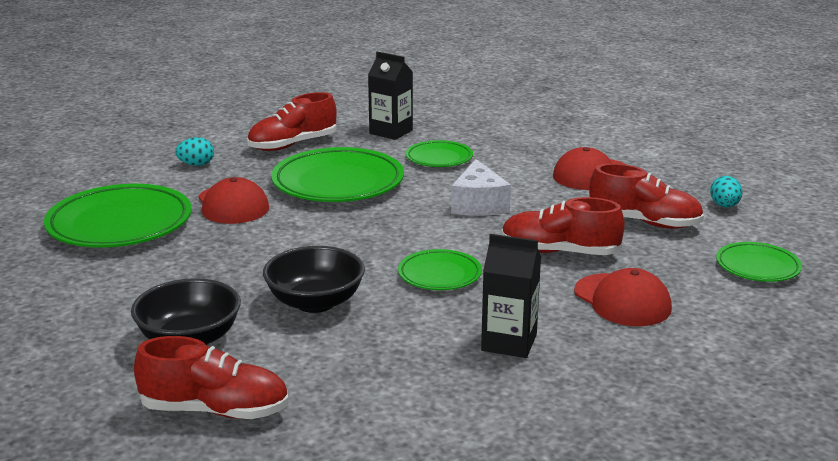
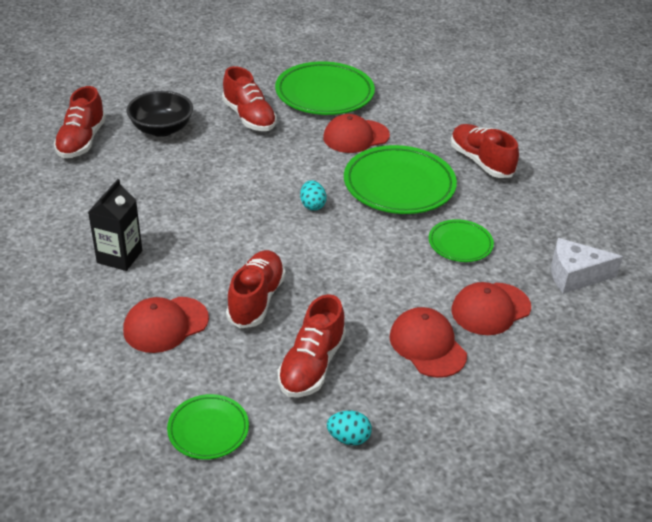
camera: 90 degrees right, 15 degrees up
turquoise egg [175,137,214,166] -> turquoise egg moved to [300,180,327,211]
black bowl [263,246,365,313] -> none
black carton [368,52,413,140] -> none
green plate [398,249,482,290] -> none
white cheese [451,159,511,216] -> white cheese moved to [551,238,623,294]
none -> red shoe [222,66,277,131]
none -> red cap [452,282,531,335]

